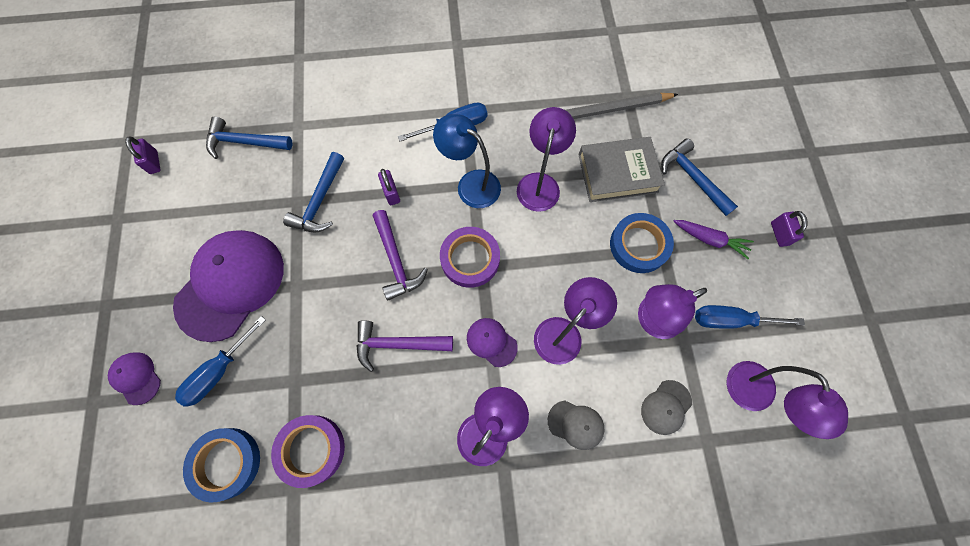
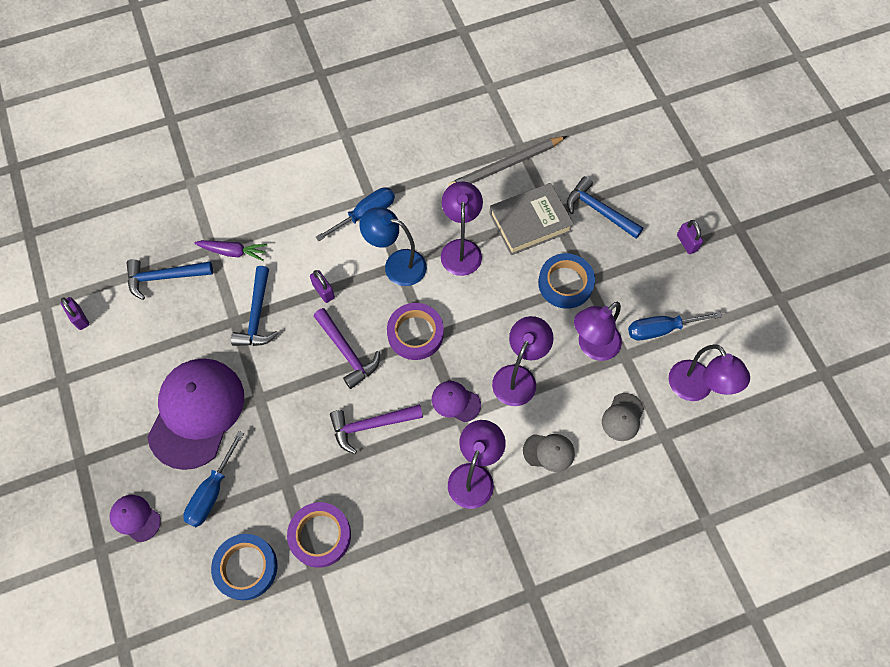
camera: 15 degrees left, 5 degrees down
purple carrot [673,220,754,259] -> purple carrot moved to [194,240,267,261]

